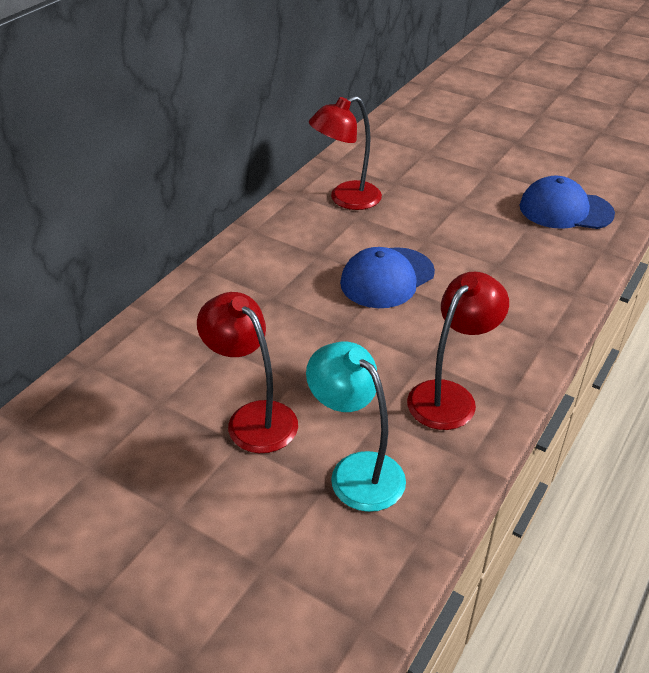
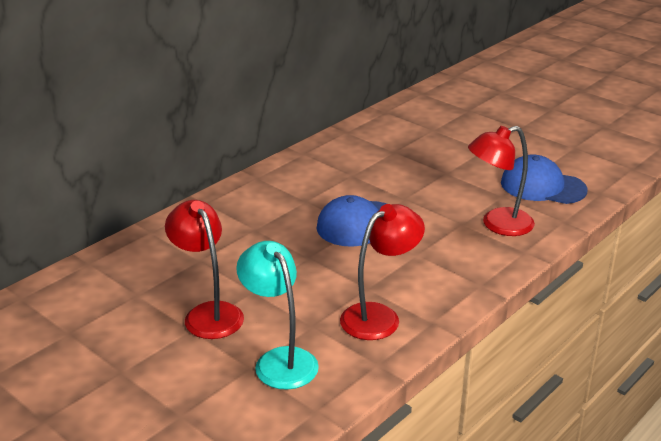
camera: 10 degrees right, 10 degrees down
red lamp [309,96,382,210] -> red lamp moved to [468,126,535,236]

